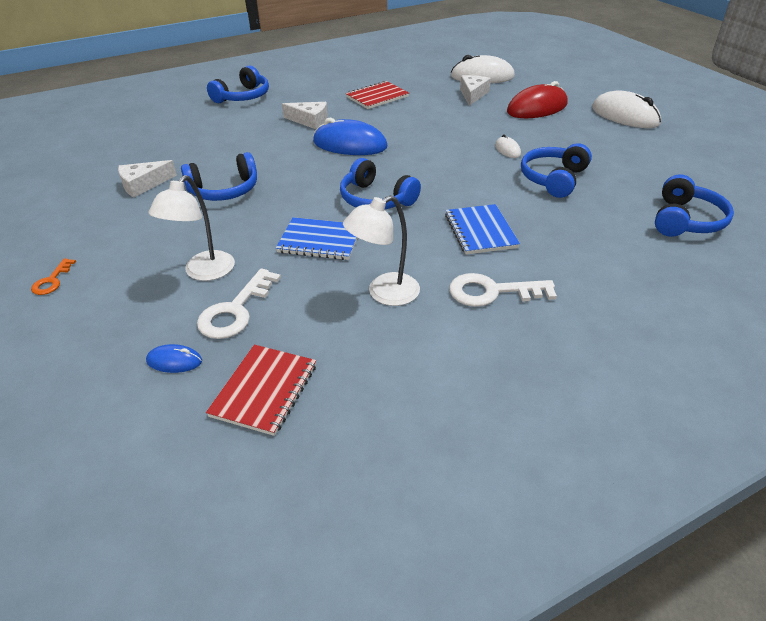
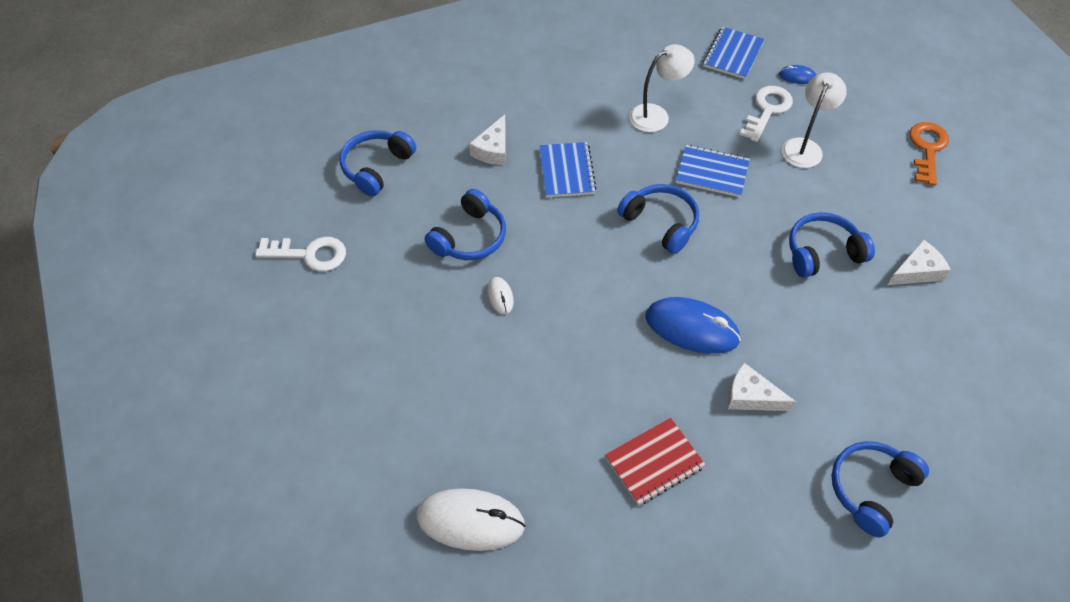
camera: 175 degrees left, 15 degrees up
orange key [31,259,76,295] -> orange key [910,122,949,185], size x1.80
red notebook [206,345,316,436] -> blue notebook [703,27,765,79]
white key [449,273,557,307] -> white key moved to [255,237,346,271]
white cheese [460,75,491,106] -> white cheese moved to [469,115,506,165]
red mouse [507,81,568,118] -> none
white mouse [592,90,661,128] -> none

